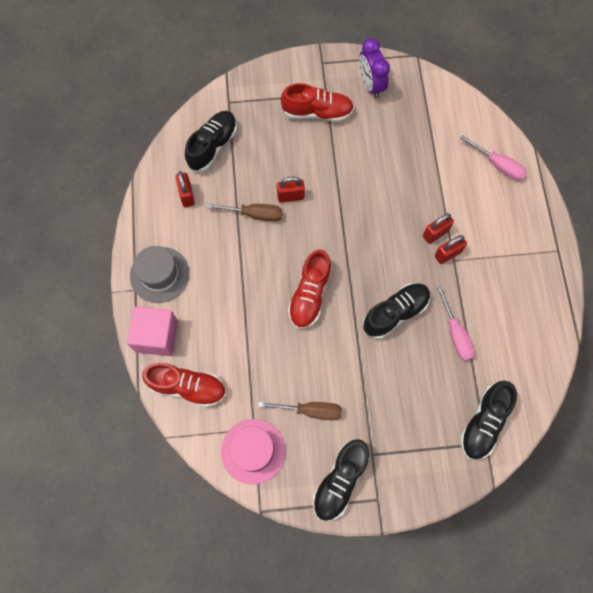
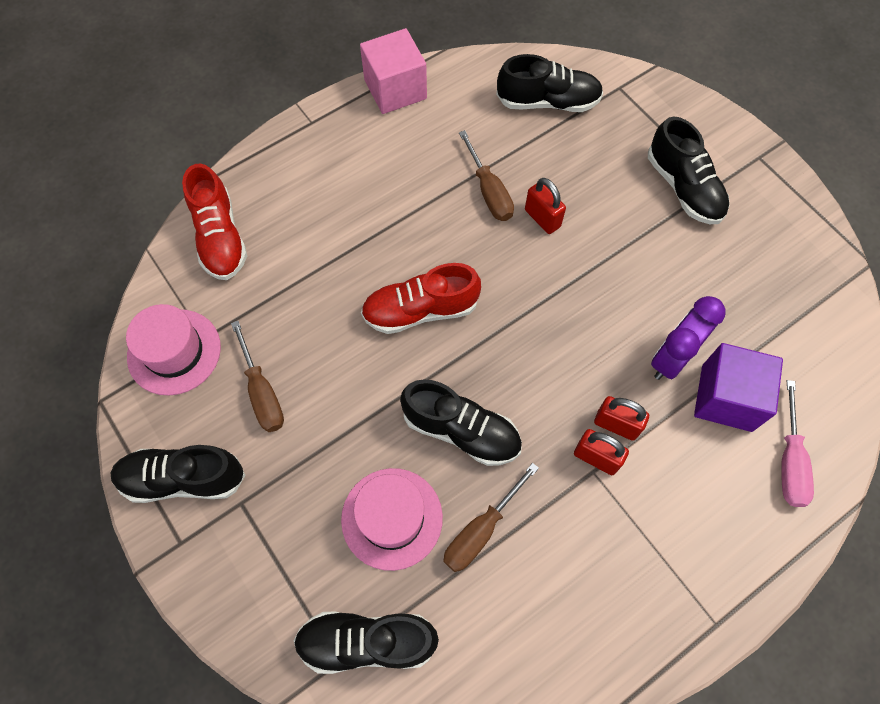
camera: 60 degrees right, 5 degrees down
pink cube [127,306,178,356] -> pink cube moved to [360,28,427,114]
grey hat [130,246,190,303] -> none
red padlock [176,171,195,207] -> none
red shoe [281,83,354,122] -> black shoe [648,116,730,224]
purple clock [359,38,390,99] -> purple clock moved to [651,296,725,380]
pink screwdriver [436,285,475,361] -> brown screwdriver [443,463,539,572]
none -> pink hat [341,468,443,571]
none -> purple cube [694,343,783,432]

